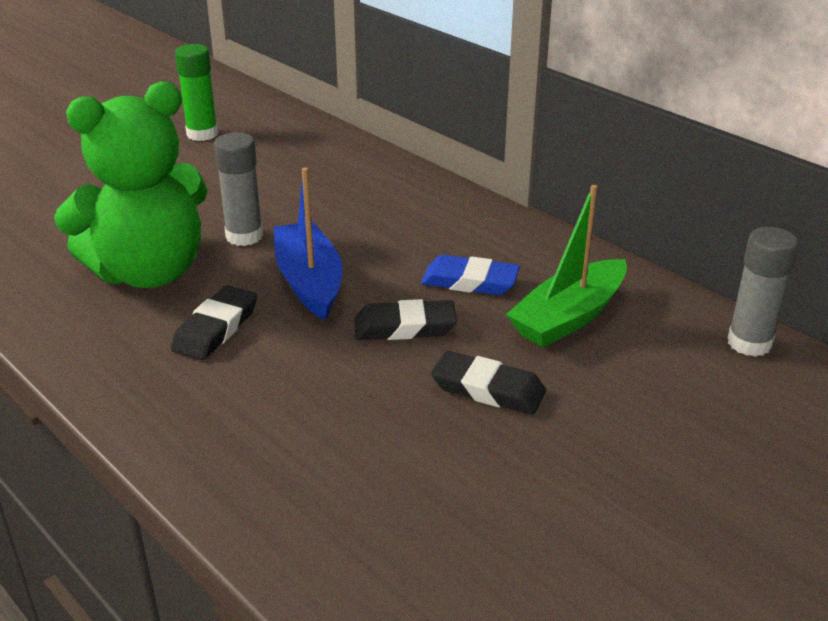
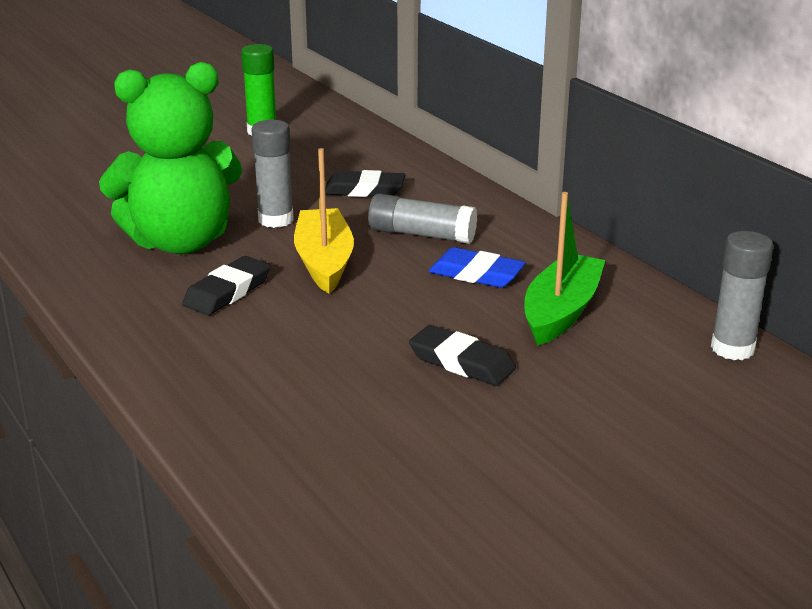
camera: 10 degrees right, 5 degrees down
blue boat [274,167,342,320] -> yellow boat [294,148,354,294]
black eraser [354,299,457,340] -> black eraser moved to [325,170,405,197]
green boat [506,185,627,347] -> green boat turned 150 degrees clockwise [524,192,605,346]
none -> grey glue stick [368,194,477,244]

